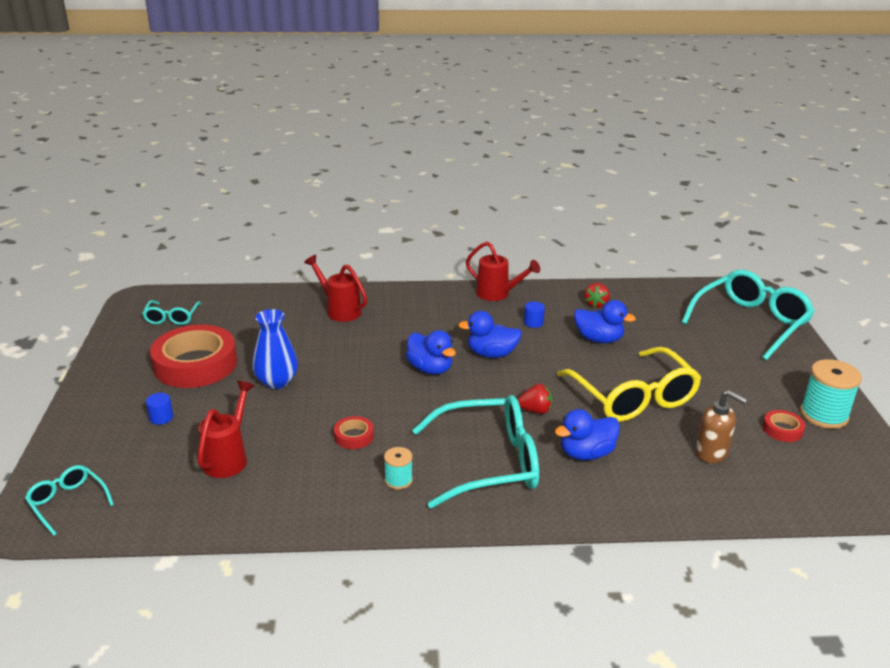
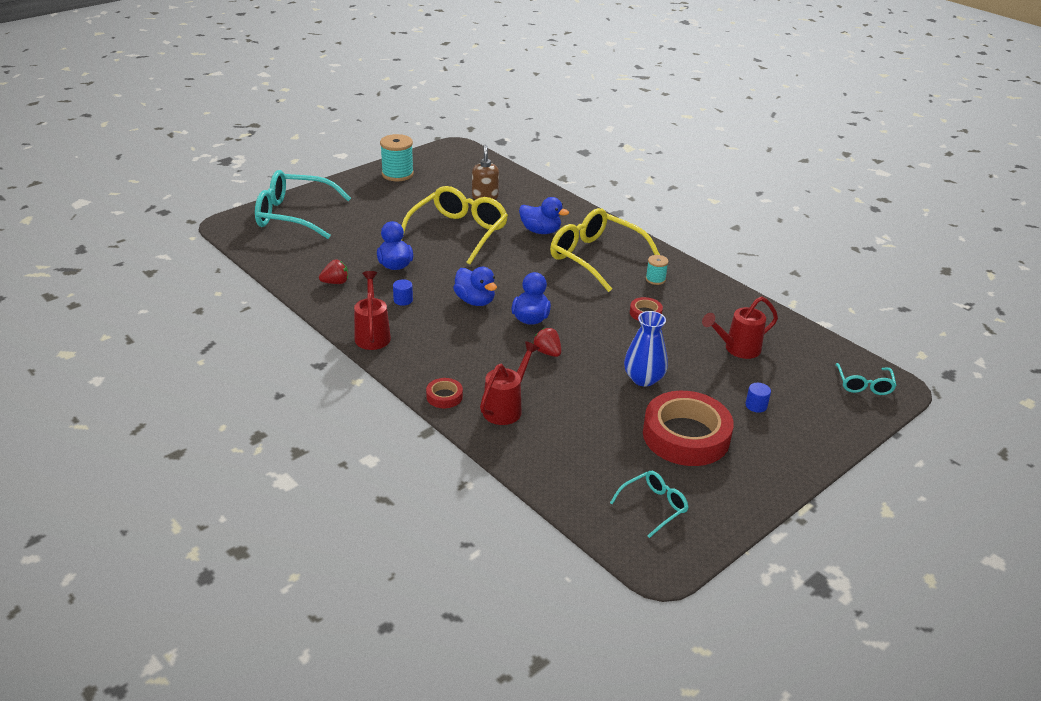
camera: 130 degrees left, 5 degrees up
red watering can [304,255,367,322] -> red watering can turned 150 degrees counterclockwise [480,341,540,425]
turquoise glasses [412,395,539,508] -> yellow glasses [550,208,660,292]
red strawberry [517,384,552,414] -> red strawberry moved to [533,328,561,357]
red tape [763,410,805,442] -> red tape moved to [426,378,463,408]

